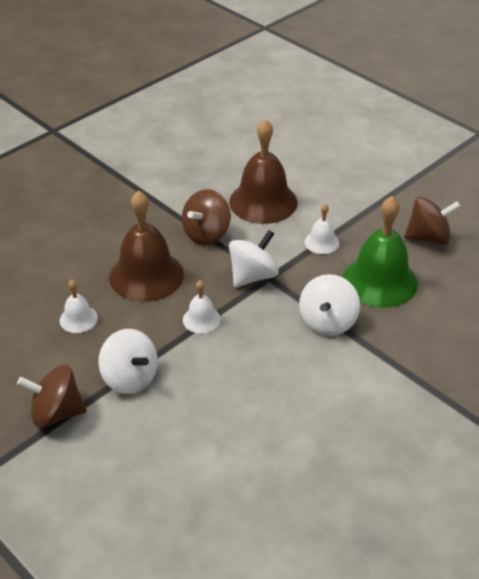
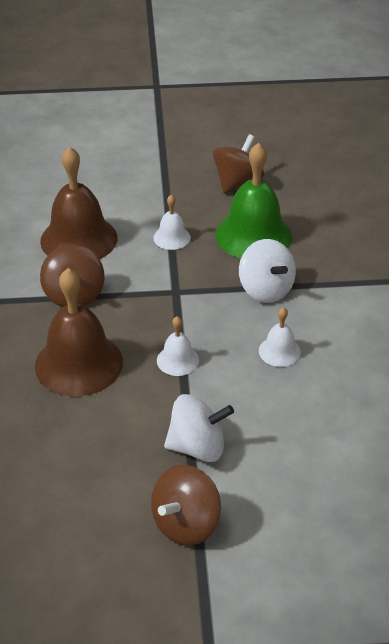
camera: 50 degrees left, 0 degrees up
white bell [60,280,98,333] -> white bell moved to [259,307,301,367]
white spinning top [229,230,279,287] -> none

